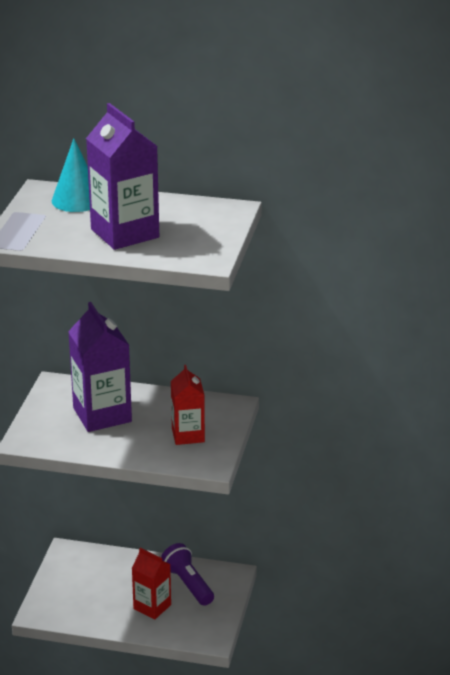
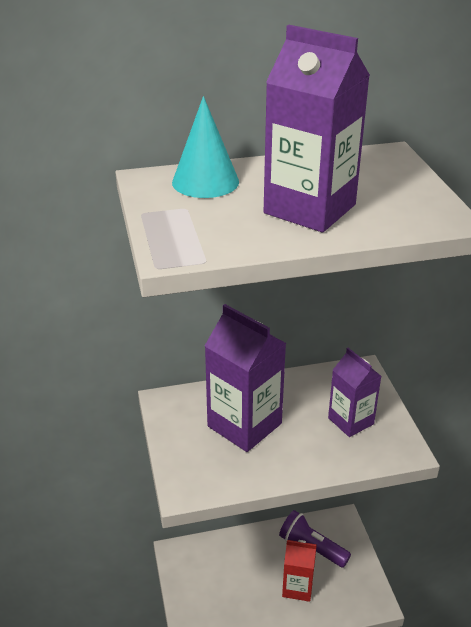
camera: 25 degrees left, 5 degrees up
red carton [171,365,205,445] -> purple carton [328,348,381,437]

